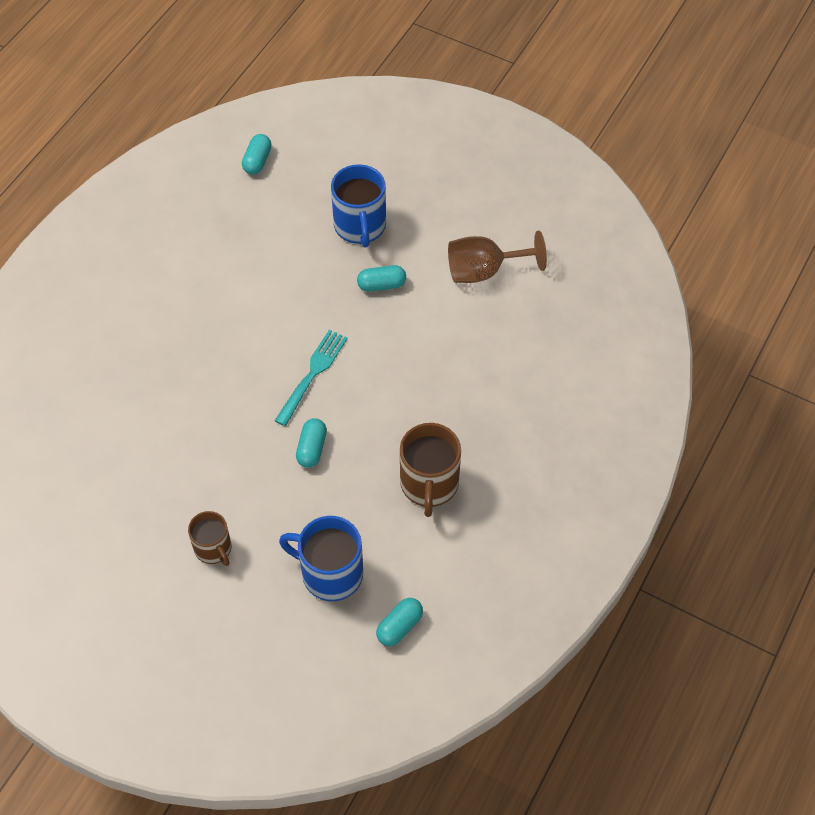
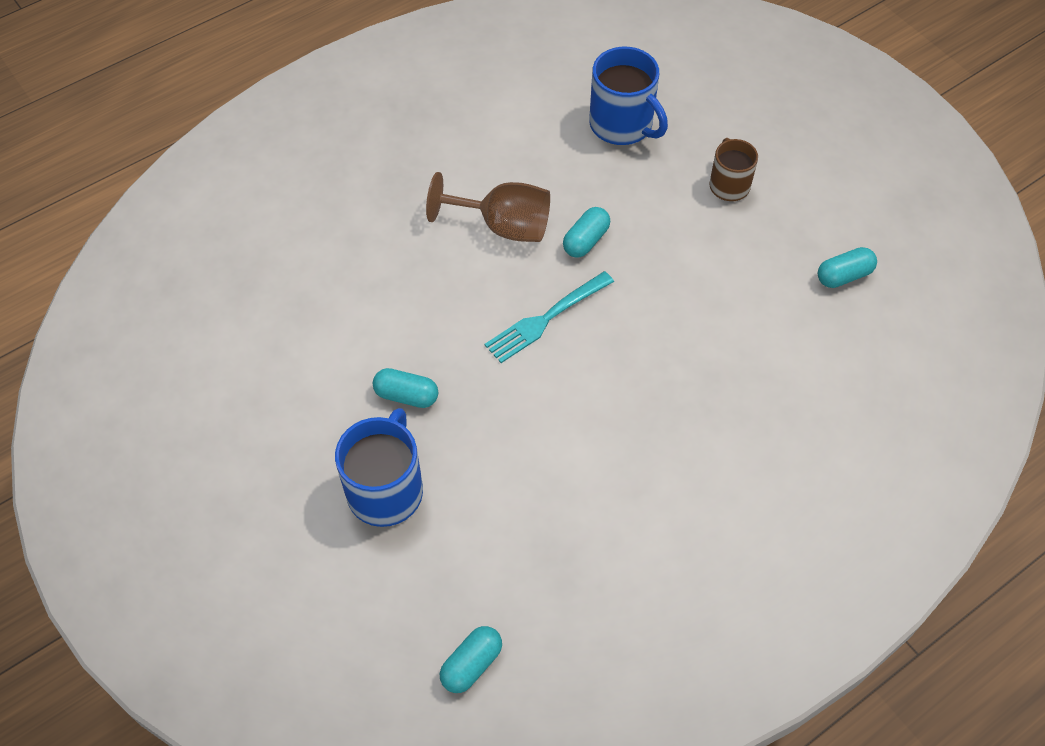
camera: 155 degrees left, 0 degrees up
turquoise capsule [376,598,423,646] -> turquoise capsule moved to [818,247,877,288]
brown mug [400,423,461,517] -> none
brown goblet [448,231,547,283] -> brown goblet moved to [426,172,550,242]

